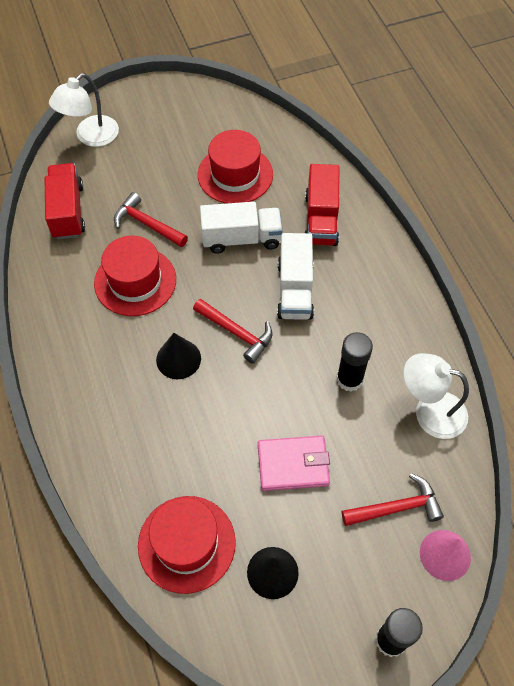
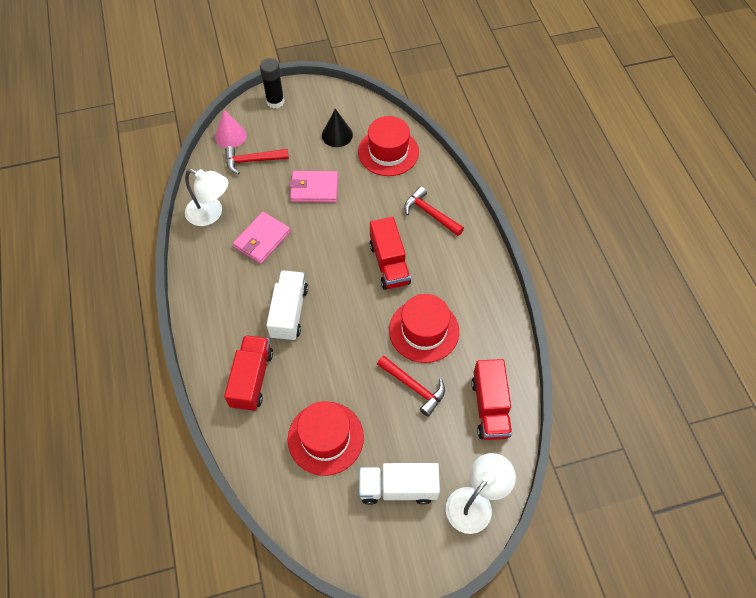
camera: 175 degrees left, 0 degrees up
black cone [156,333,201,379] -> red truck [370,217,411,290]
red hammer [193,299,273,364] -> red hammer moved to [404,186,464,236]
white truck [200,202,283,254] -> white truck moved to [359,463,440,505]
black glue stick [337,332,373,392] -> pink wallet [233,212,291,264]

